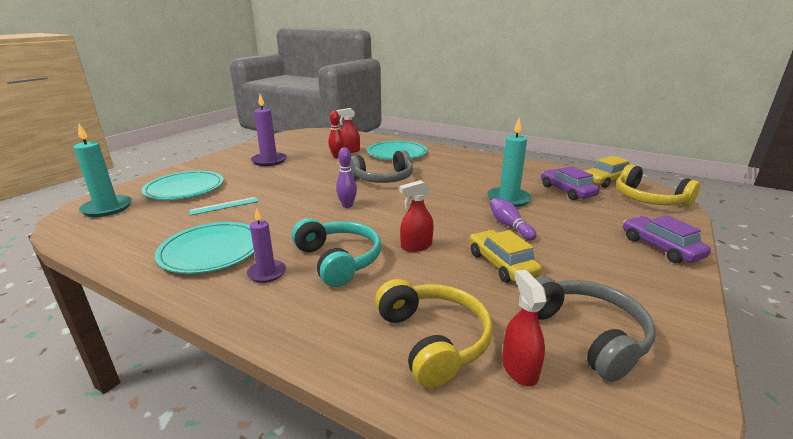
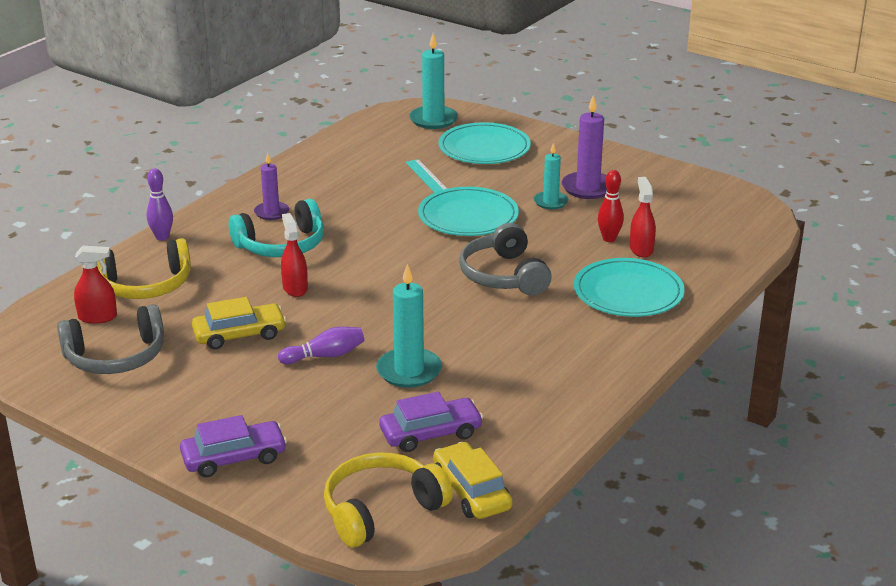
camera: 95 degrees right, 5 degrees up
turquoise plate [155,222,254,274] -> turquoise plate moved to [418,187,519,236]
purple bowling pin [336,148,357,208] -> purple bowling pin moved to [147,168,173,241]
none -> turquoise candle [534,143,568,210]

